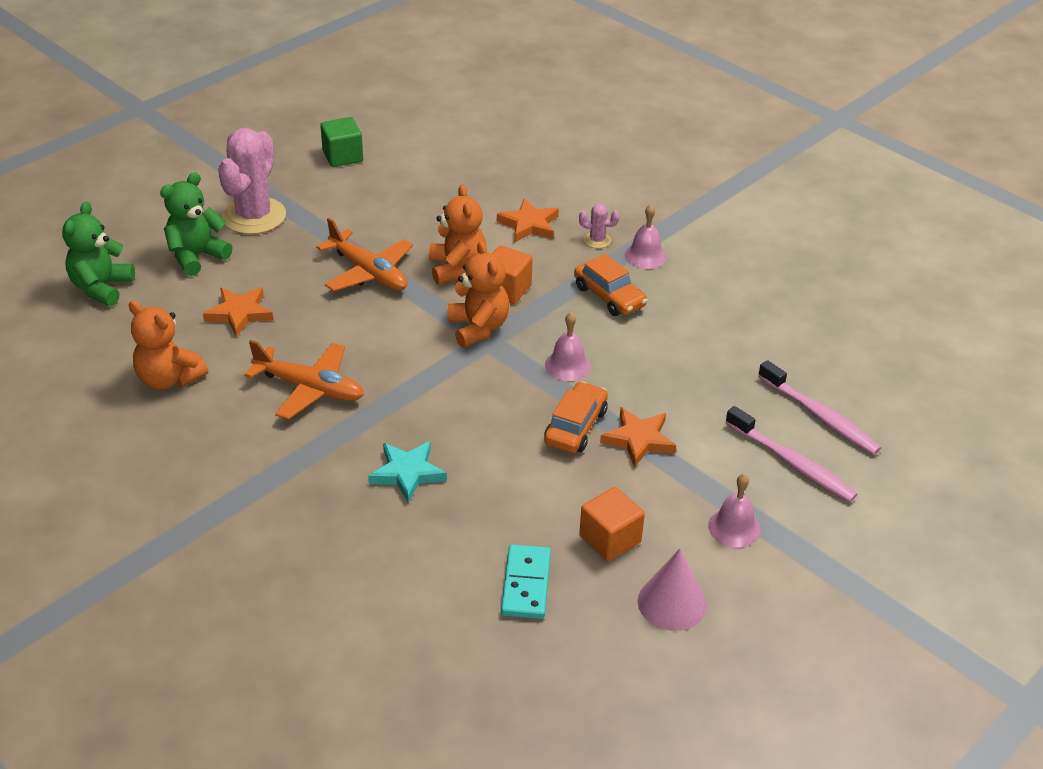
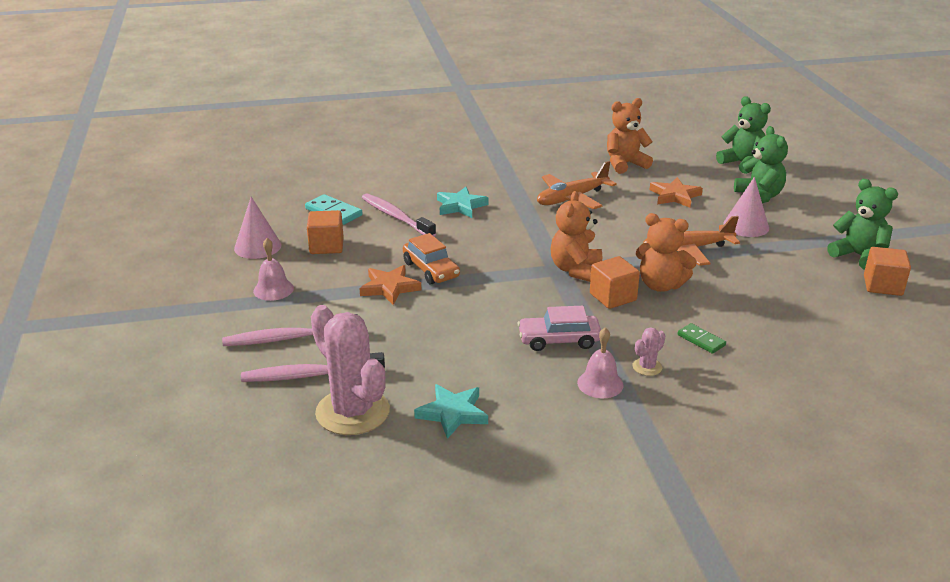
camera: 125 degrees right, 10 degrees down
pink cactus [218,128,286,234] -> pink cactus moved to [311,305,390,435]
green cube [320,117,363,167] -> orange cube [864,247,911,296]
orange teddy bear [447,241,509,347] -> orange teddy bear turned 90 degrees clockwise [551,191,602,282]
orange star [497,198,559,242] -> green domino [678,323,726,354]
pink bell [545,312,591,381] -> none
orange car [574,254,648,316] -> pink car [518,306,601,351]
none -> pink toothbrush [362,193,436,237]
none -> turquoise star [414,384,488,439]
none -> pink cone [723,177,769,237]
none -> green teddy bear [827,179,898,270]

